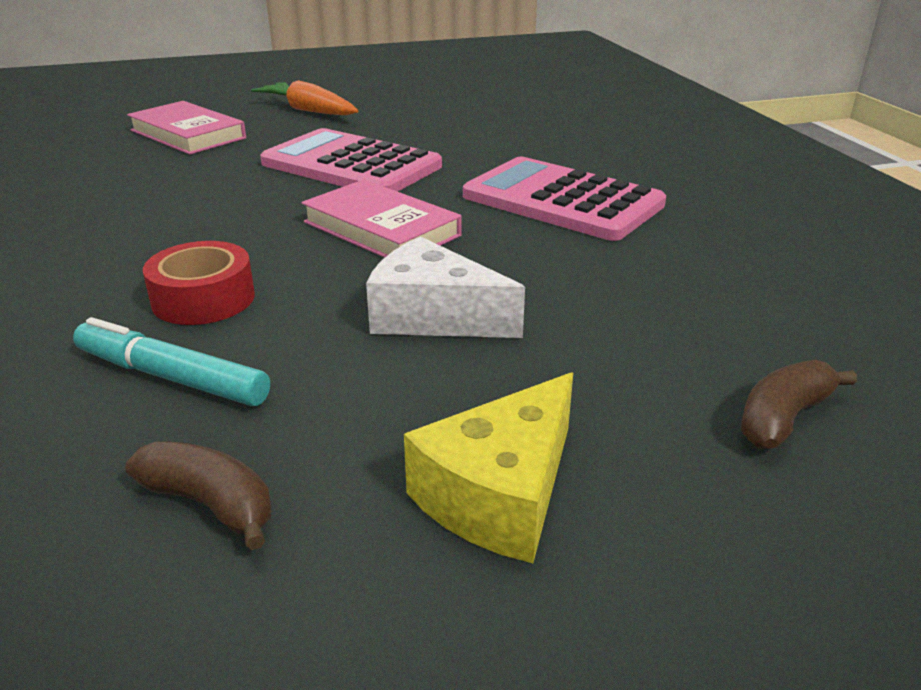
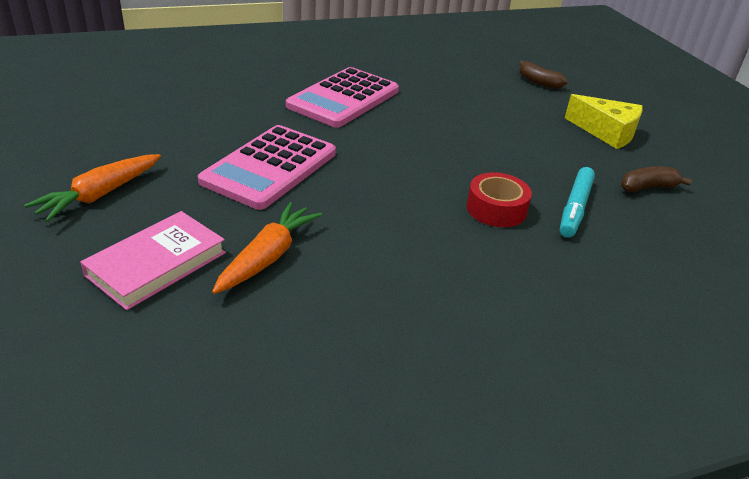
camera: 95 degrees left, 5 degrees up
brown banana [125,441,271,550] -> brown banana turned 45 degrees clockwise [621,166,692,193]
pink book [302,179,462,258] -> none
white cheese [366,237,525,338] -> none
none -> orange carrot [212,202,322,294]

